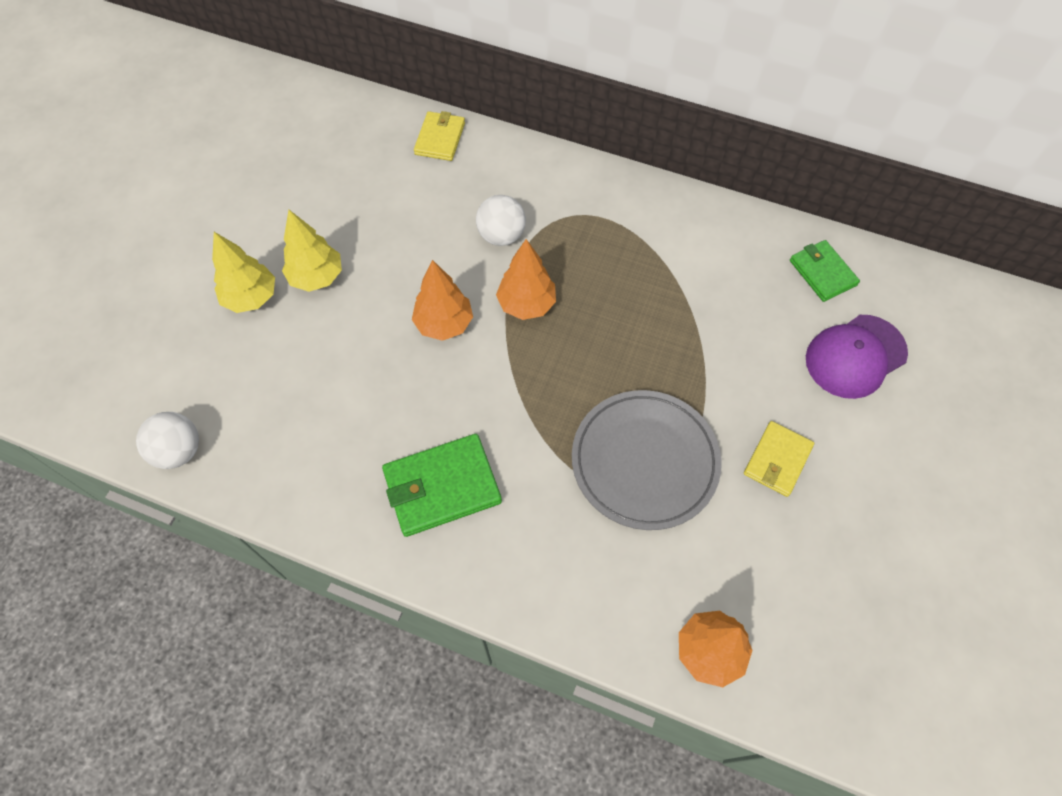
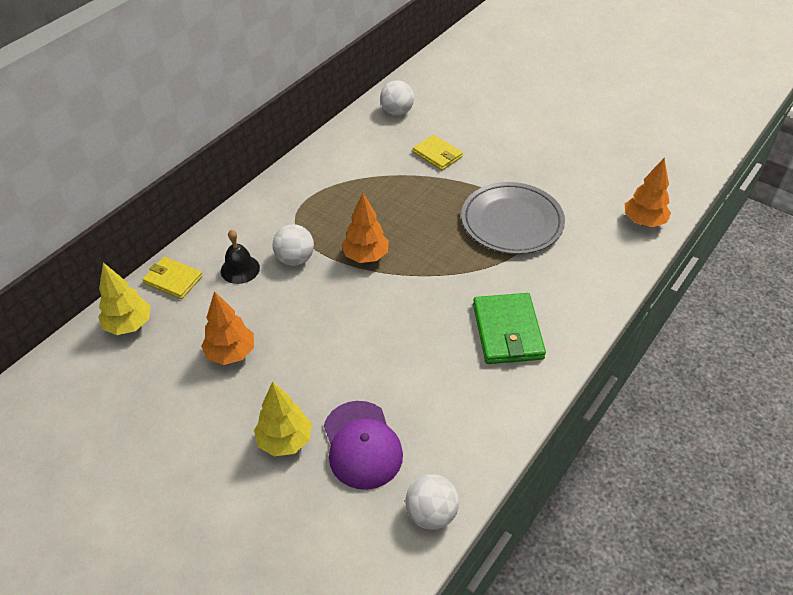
camera: 75 degrees left, 15 degrees down
yellow tree [282,210,342,292] -> yellow tree moved to [98,262,151,335]
orange tree [412,260,473,341] -> orange tree moved to [201,291,254,365]
yellow wallet [744,421,814,497] -> yellow wallet moved to [413,135,463,170]
green wallet [790,240,860,302] -> white ball [380,80,414,116]
purple cap [806,315,908,399] -> purple cap moved to [324,401,403,490]
none -> black bell [221,230,260,284]

